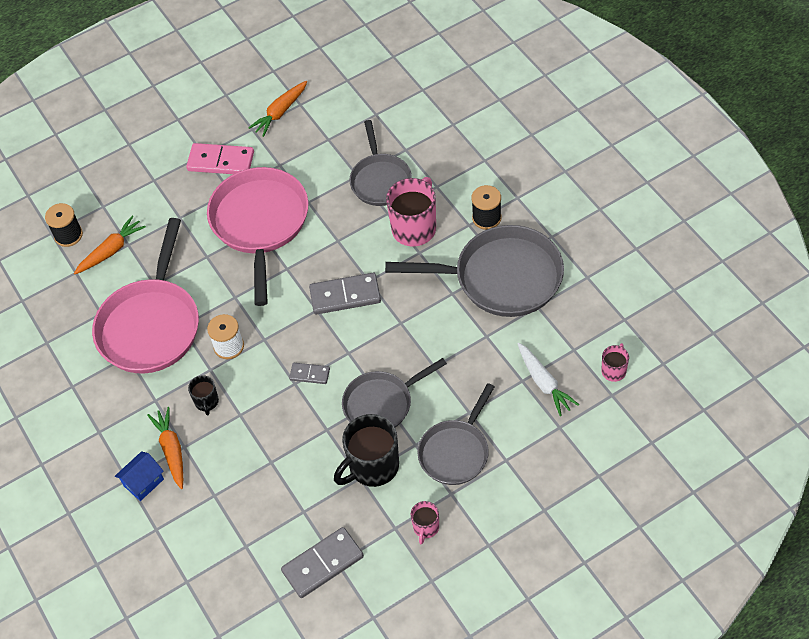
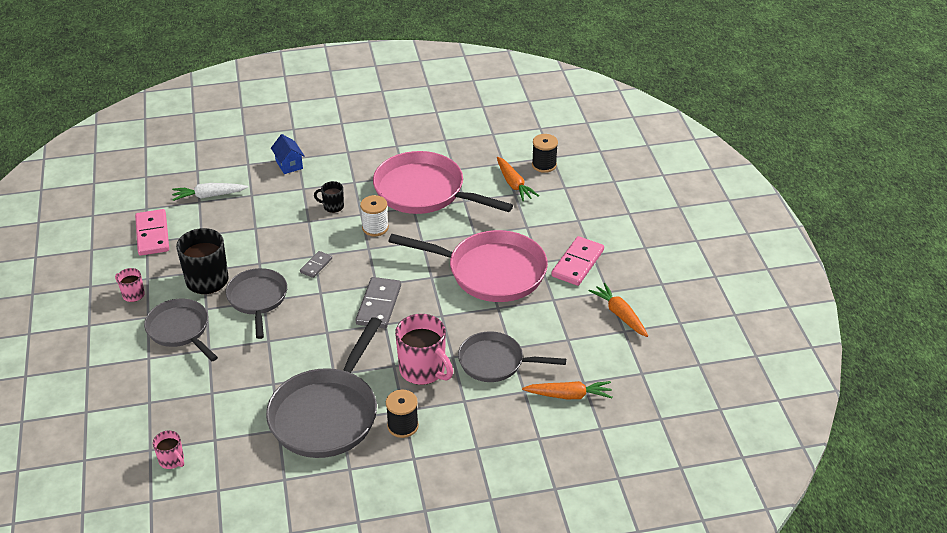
camera: 105 degrees right, 15 degrees down
orange carrot [147,407,183,489] -> orange carrot moved to [522,381,612,399]
grey domino [281,527,364,598] -> pink domino [135,209,169,256]
white carrot [517,343,579,416] -> white carrot moved to [172,183,248,201]

